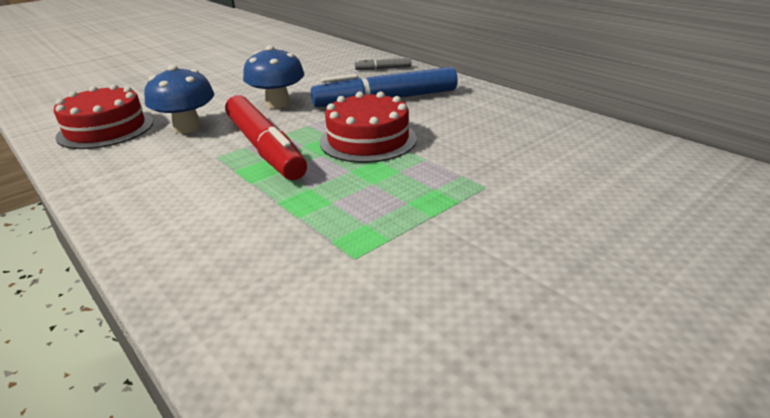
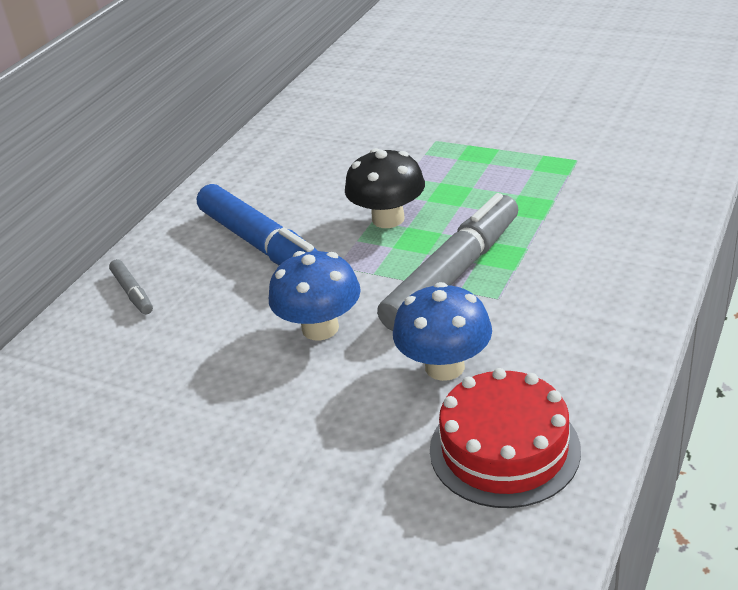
camera: 110 degrees left, 5 degrees up
red marker [225,95,307,180] -> grey marker [377,193,519,331]
red cake [320,91,417,163] -> black mushroom [345,148,425,228]

